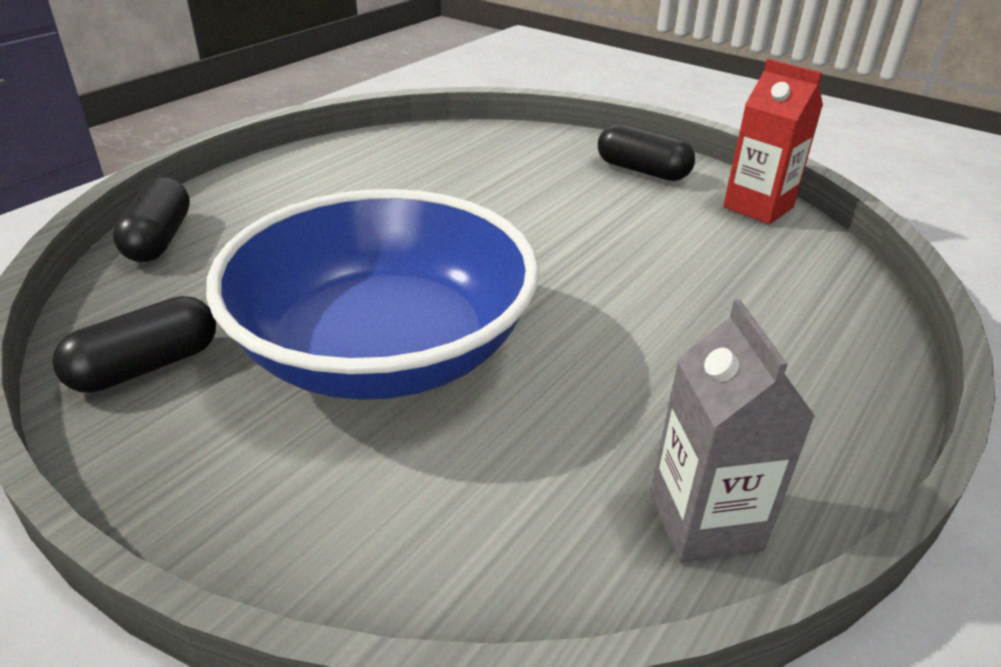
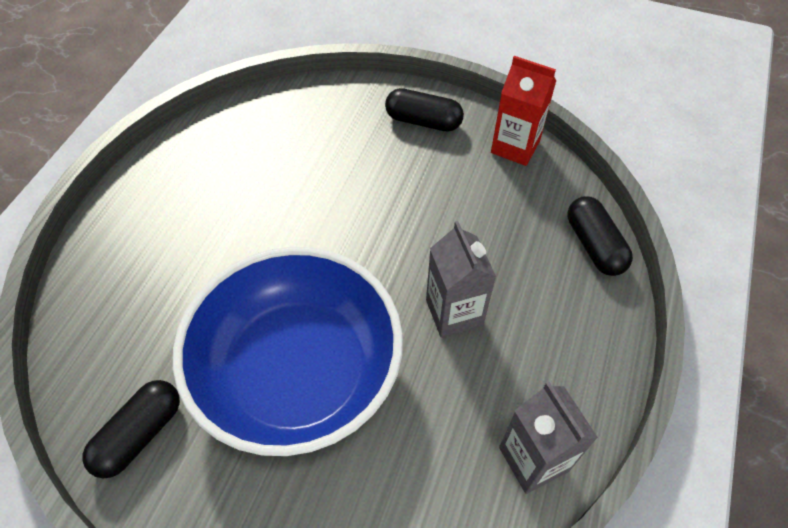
camera: 15 degrees left, 20 degrees up
black capsule [113,177,190,262] -> black capsule moved to [568,196,633,276]
none -> grey carton [426,221,496,338]

